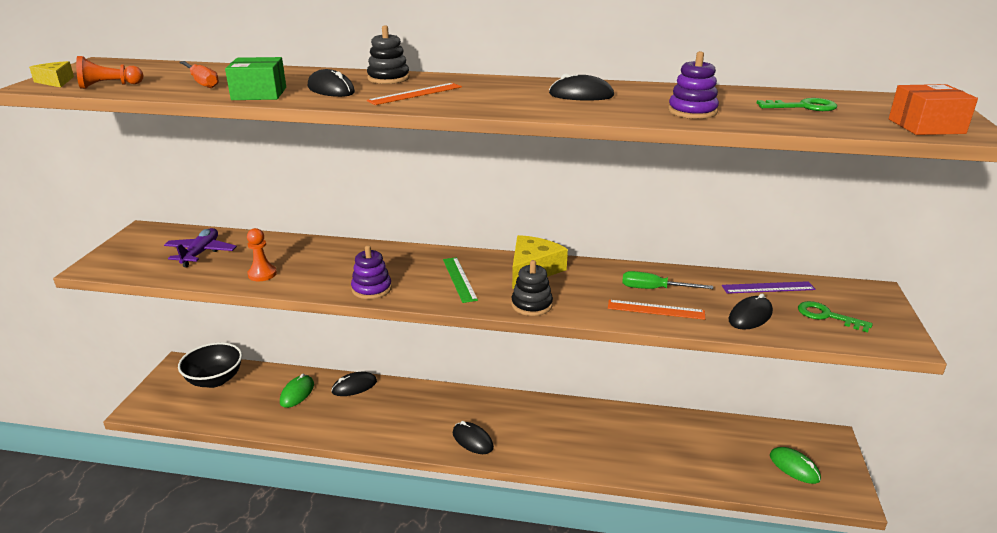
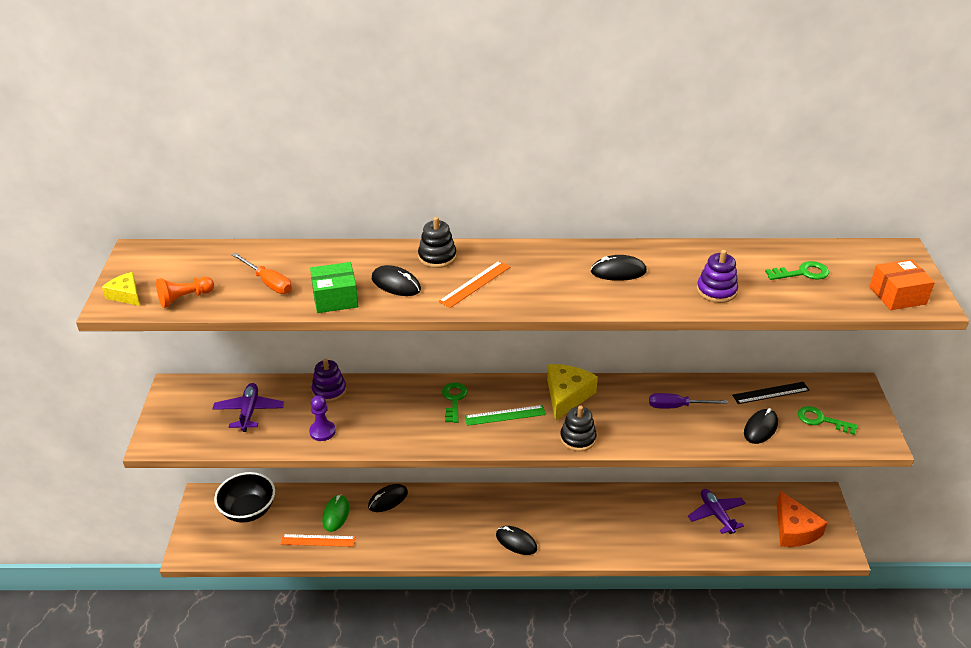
camera: 10 degrees left, 10 degrees up
orange pawn [247,228,277,281] -> purple pawn [309,395,336,441]
purple stacking toy [351,245,392,299] -> purple stacking toy moved to [311,358,347,402]
green ruler [443,257,478,303] -> green ruler turned 75 degrees counterclockwise [465,405,546,426]
orange ruler [608,300,705,320] -> orange ruler moved to [280,534,355,547]
green screwdriver [622,271,713,289] -> purple screwdriver [649,393,728,408]
purple ruler [722,281,816,294] -> black ruler [732,382,810,404]
green mouse [770,447,821,484] -> orange cheese [777,491,828,547]
none -> green key [442,382,467,423]
none -> purple plane [688,489,746,534]

